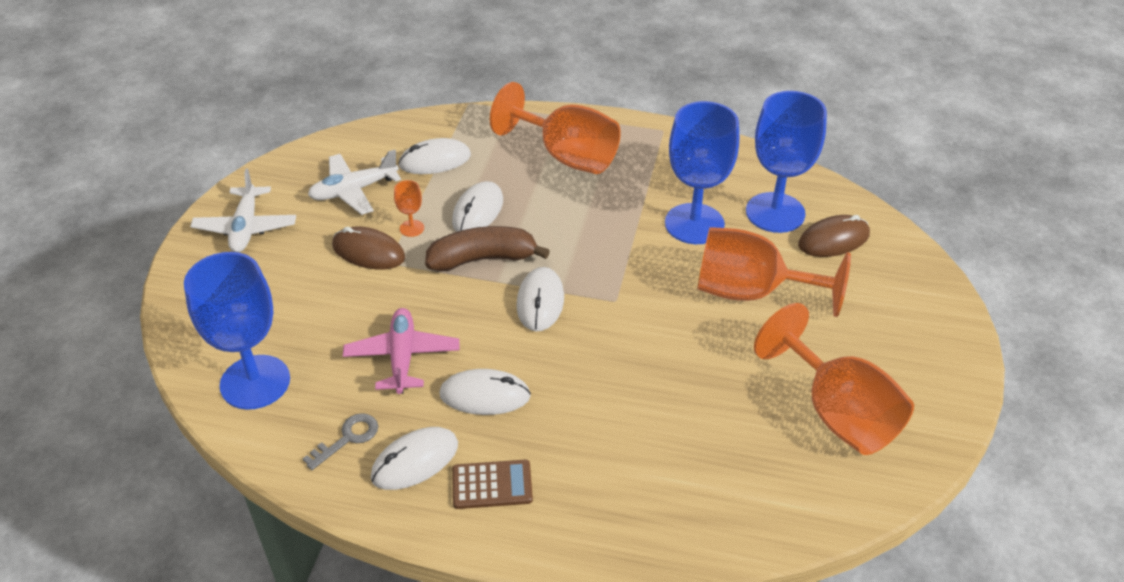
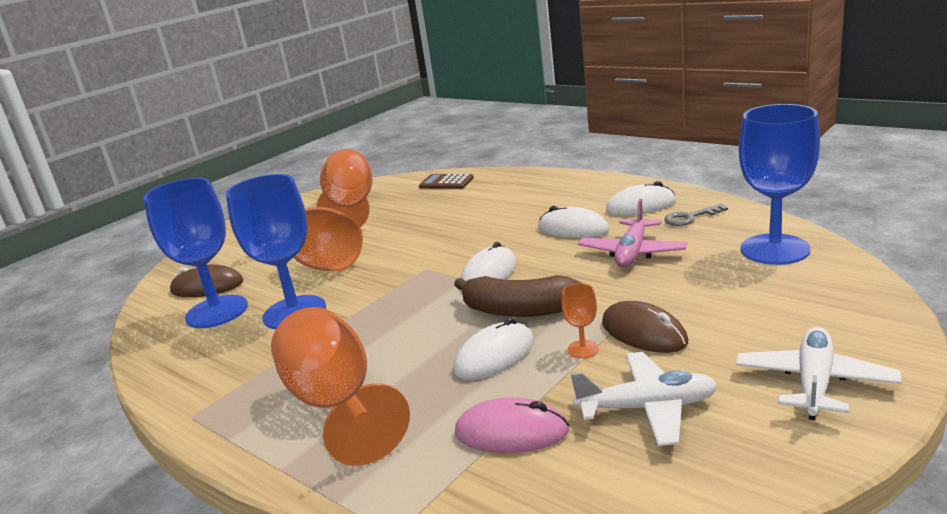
camera: 150 degrees left, 20 degrees down
white mouse [398,138,471,174] -> pink mouse [455,398,569,453]
brown calculator [452,460,533,509] -> brown calculator moved to [419,174,474,189]

